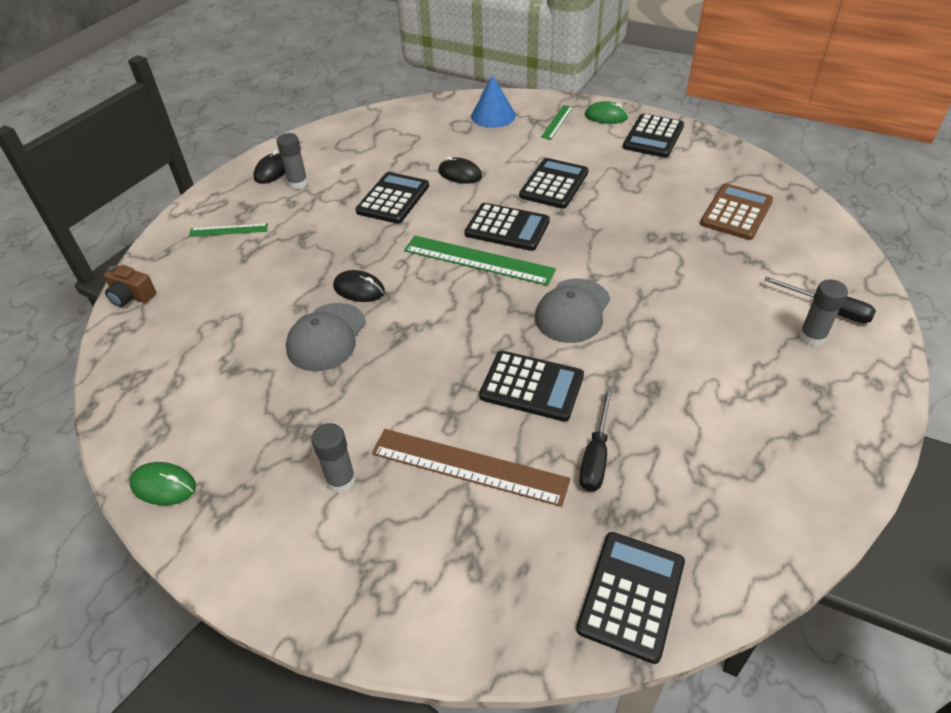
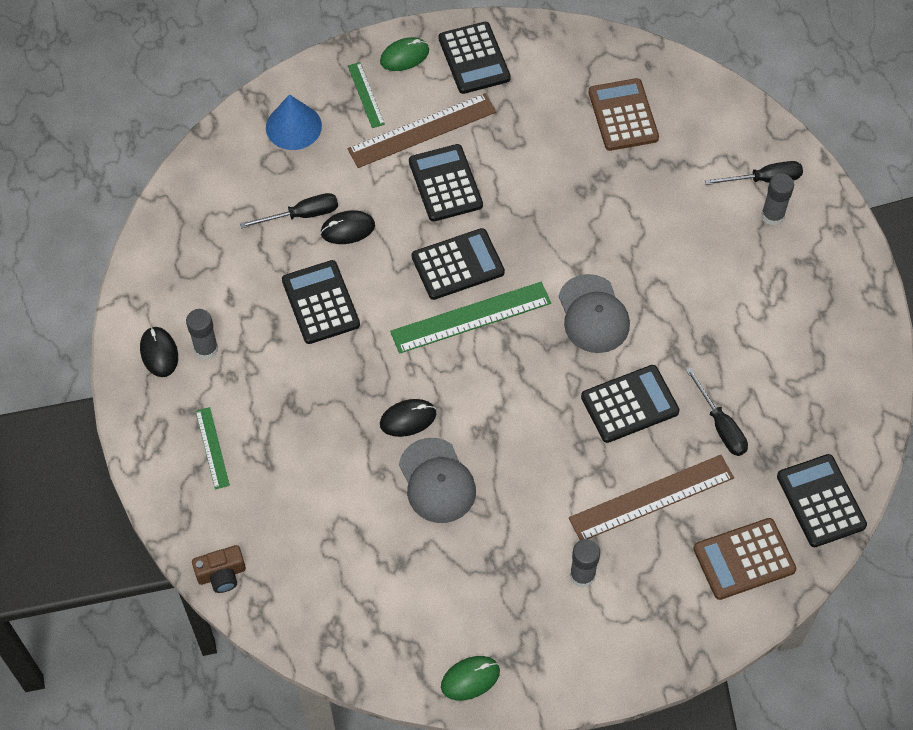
camera: 45 degrees left, 15 degrees up
green ruler [189,223,268,237] -> green ruler turned 60 degrees counterclockwise [196,407,230,489]
none -> black screwdriver [240,193,338,229]
none -> brown ruler [347,93,496,168]
none -> brown calculator [693,518,796,600]

